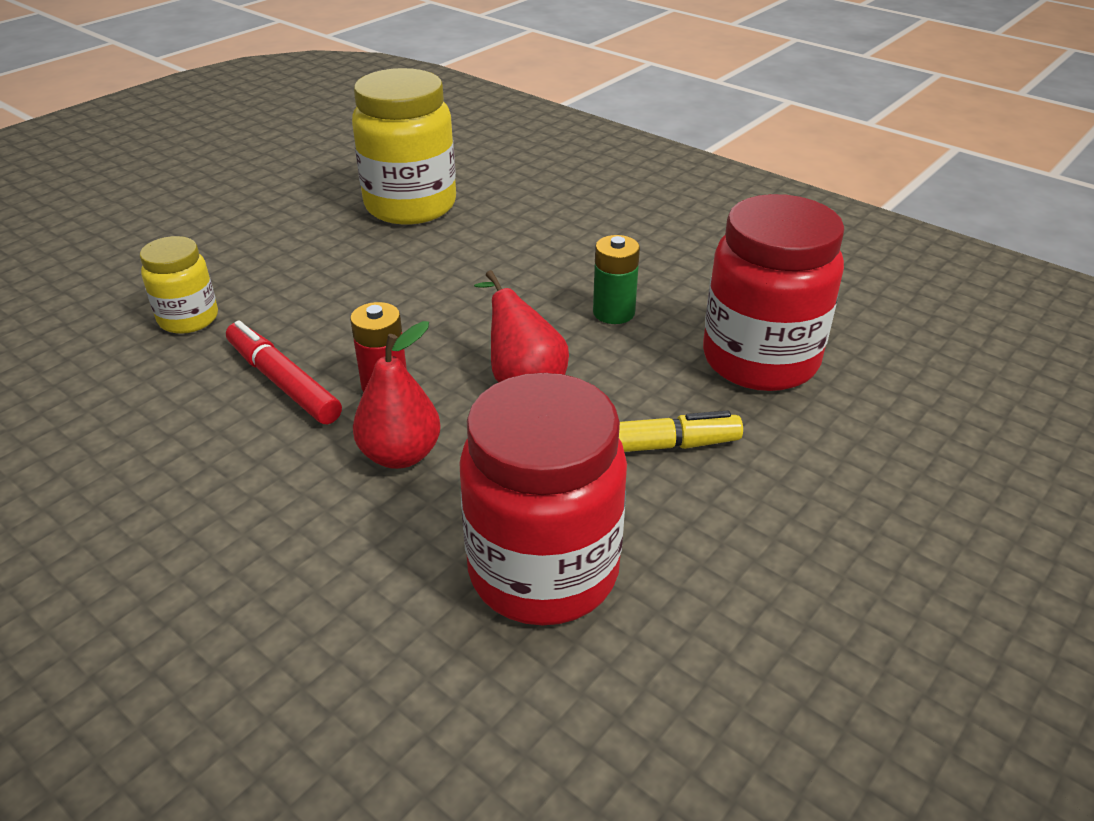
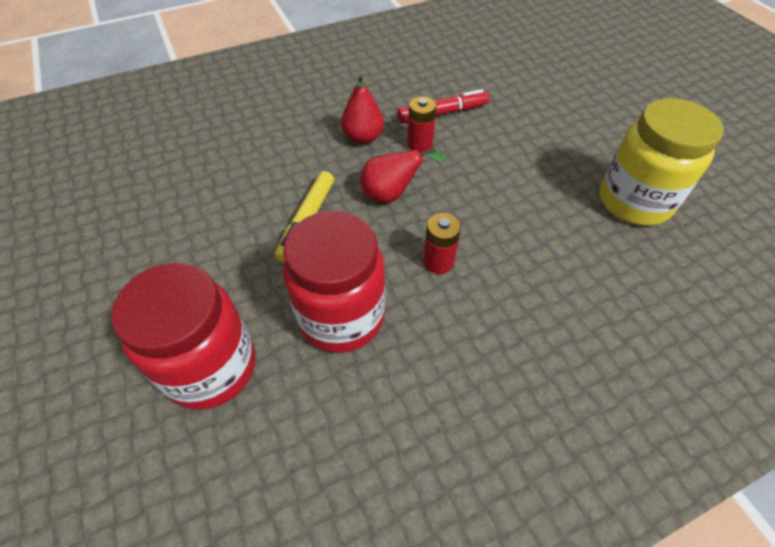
camera: 115 degrees right, 15 degrees up
yellow jar [140,236,218,334] -> none
red jar [459,373,627,626] -> red jar moved to [111,262,255,410]
green battery [593,235,640,324] -> red battery [423,213,461,274]

